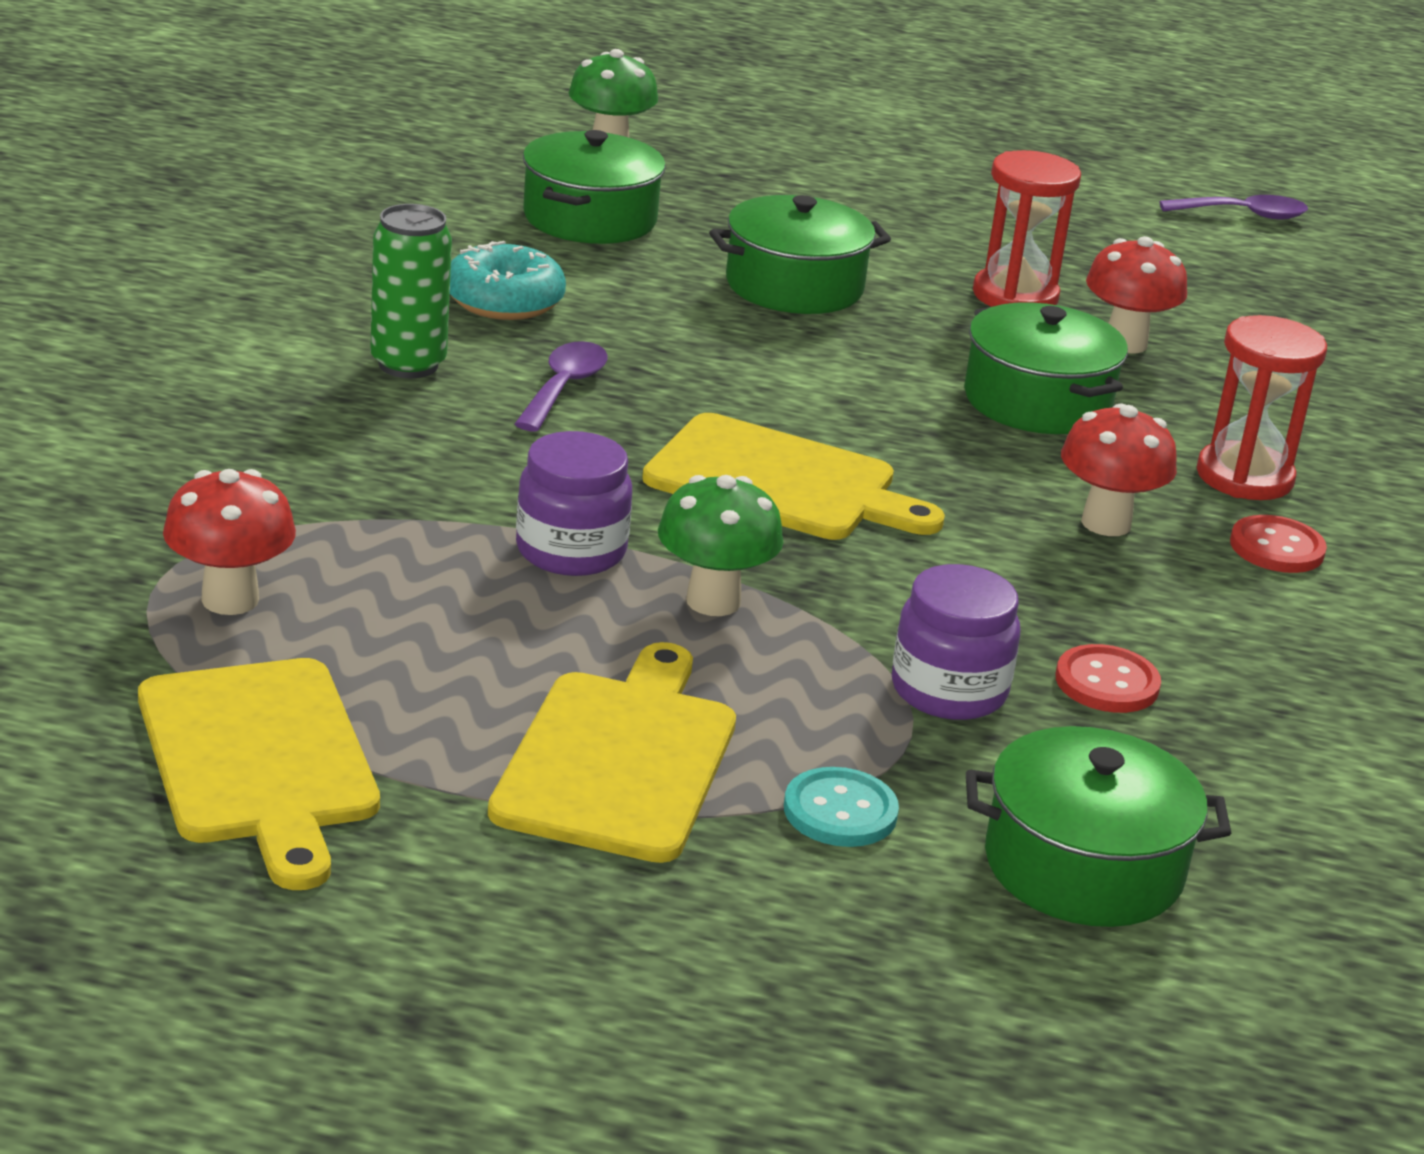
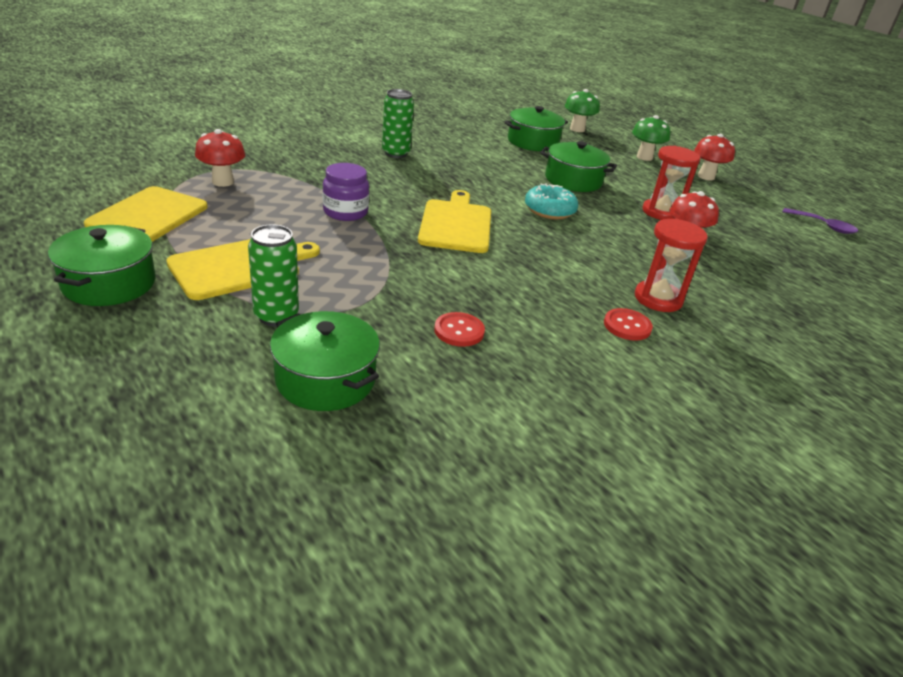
camera: 40 degrees right, 5 degrees up
turquoise donut [450,241,566,320] -> turquoise donut moved to [525,183,578,219]
purple spoon [515,341,608,432] -> none
yellow cutting board [642,413,945,540] -> yellow cutting board turned 150 degrees counterclockwise [418,190,491,253]
green mushroom [658,475,784,616] -> green mushroom moved to [632,115,670,161]
turquoise button [784,767,899,847] -> green can [248,224,299,326]
purple jar [892,564,1020,720] -> none
green pot [964,302,1128,434] -> green pot moved to [48,225,156,306]
red mushroom [1061,404,1177,536] -> red mushroom moved to [694,134,735,180]

